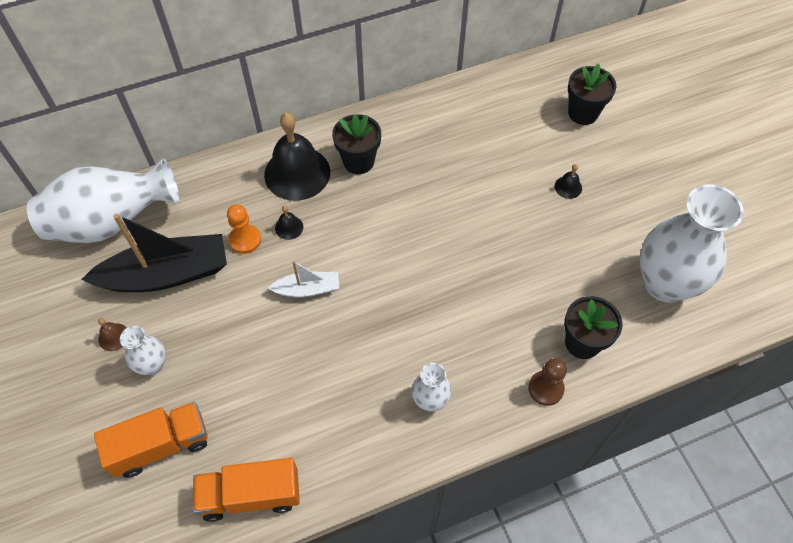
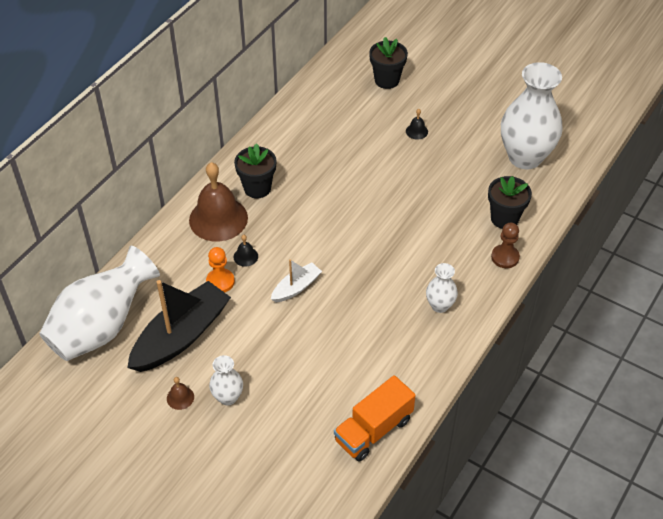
camera: 35 degrees left, 10 degrees down
orange truck [94,402,208,478] -> none
black bell [264,113,330,201] -> brown bell [189,162,248,242]

